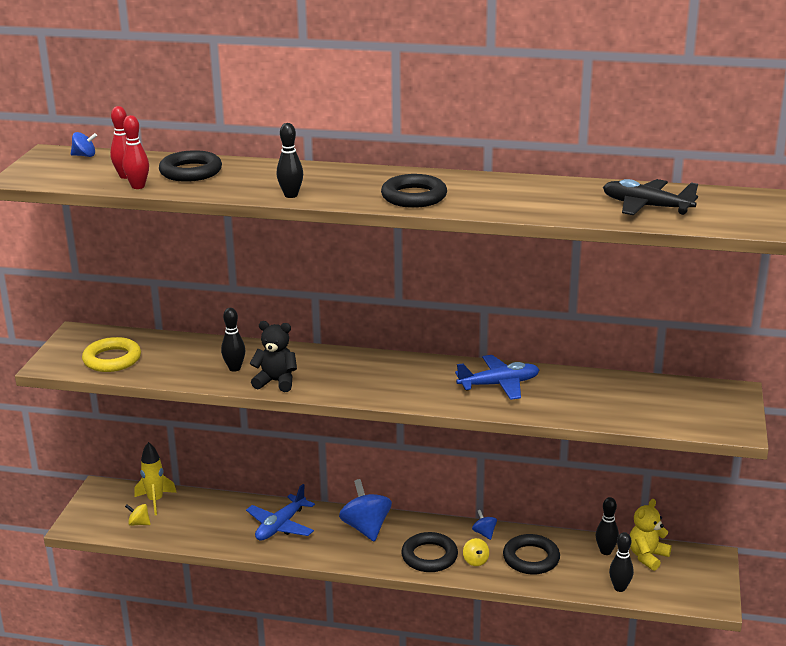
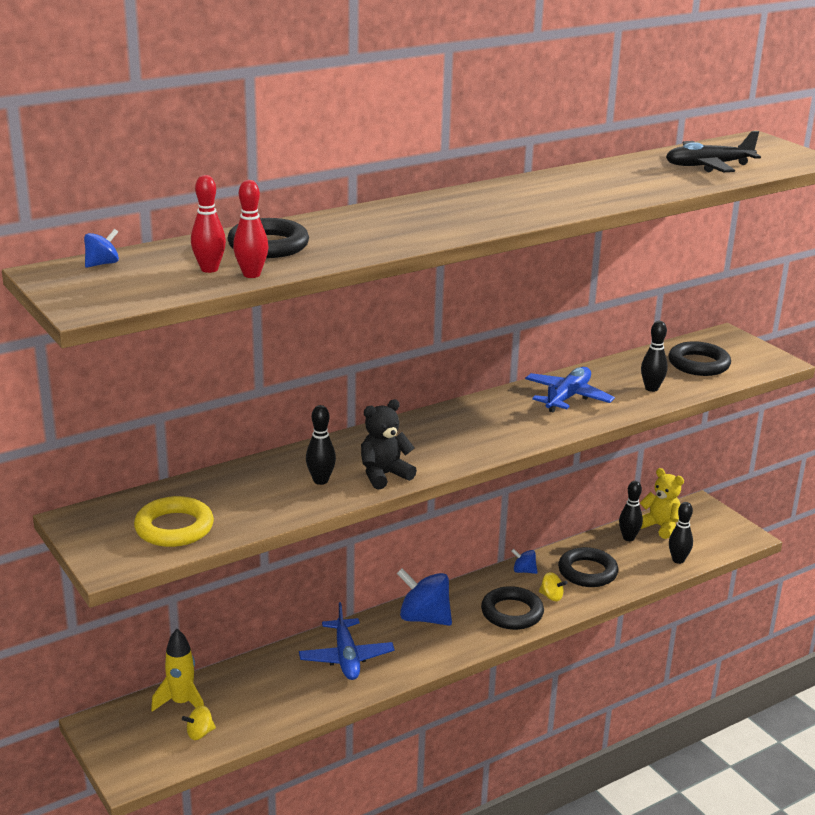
camera: 45 degrees left, 0 degrees up
black bowling pin [277,123,303,198] -> black bowling pin moved to [641,321,668,392]
black ring [381,174,447,208] -> black ring moved to [669,341,731,376]
yellow teddy bear [630,499,672,571] -> yellow teddy bear turned 135 degrees clockwise [640,468,684,539]

